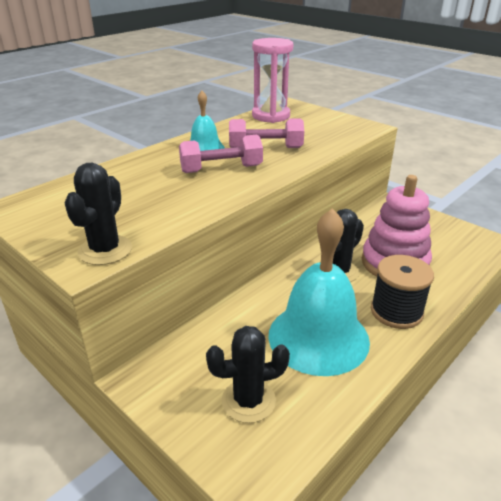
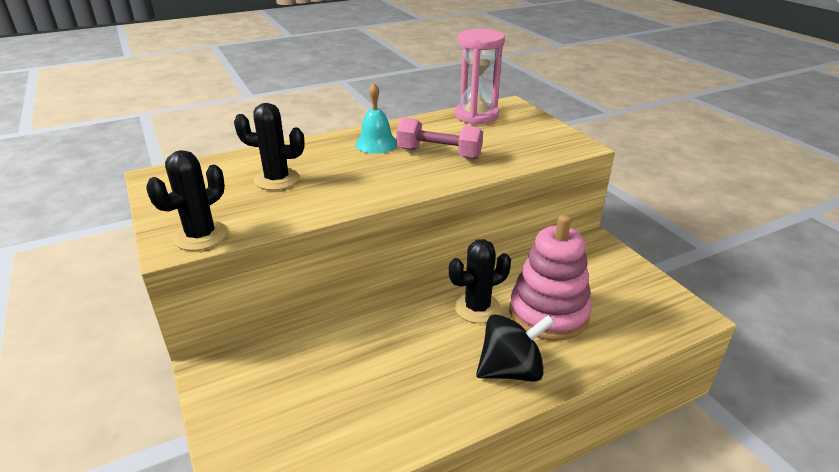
camera: 20 degrees right, 0 degrees up
pink dumbbell [179,135,263,173] -> none
black cactus [206,326,290,423] -> black cactus moved to [234,103,305,190]
turquoise bell [268,208,370,376] -> none
black spool [371,255,434,329] -> black spinning top [476,314,555,382]

